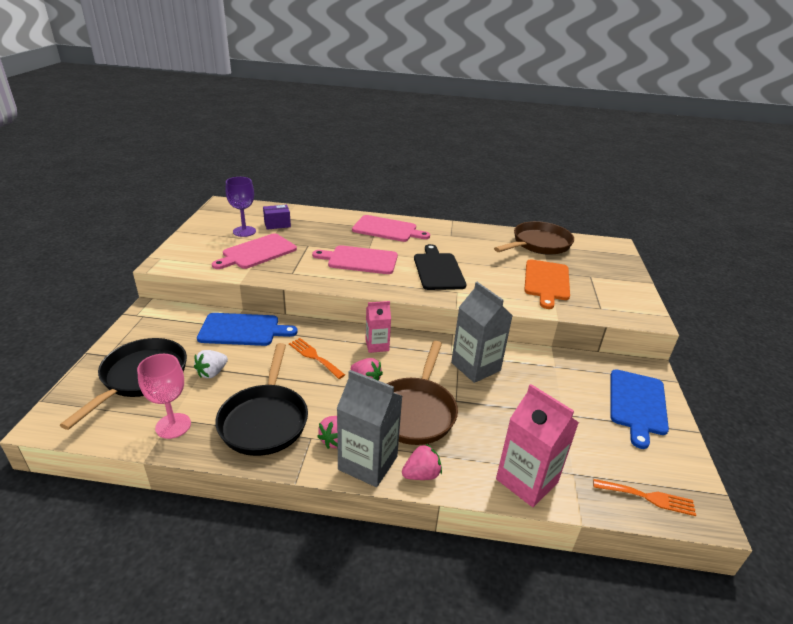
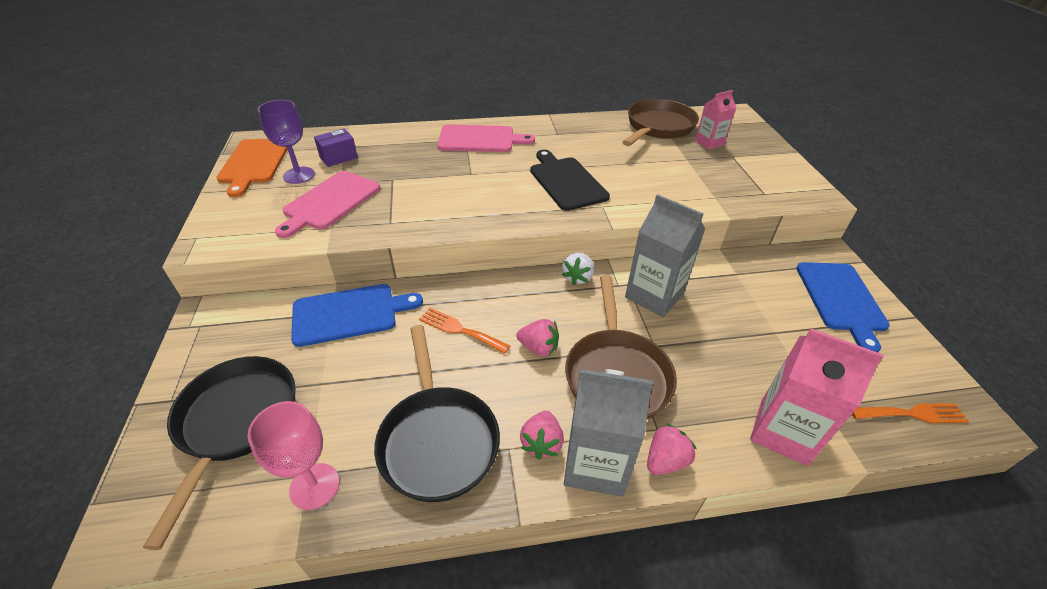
camera: 15 degrees left, 10 degrees up
white strawberry [194,350,228,378] -> white strawberry moved to [562,253,594,285]
pink cutting board [312,245,398,274] -> none
pink carton [366,301,391,353] -> pink carton moved to [695,90,736,150]
orange cutting board [524,259,570,309] -> orange cutting board moved to [216,139,288,197]

